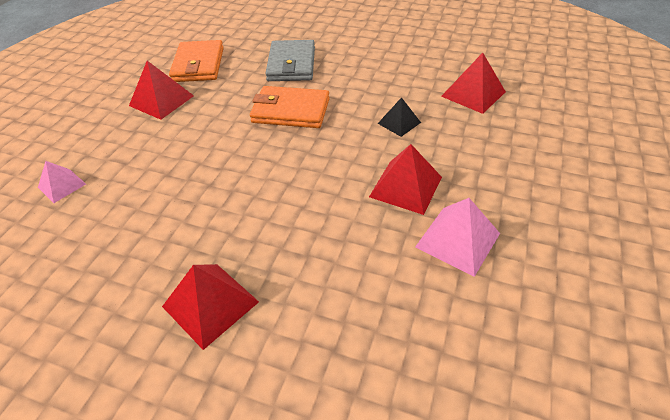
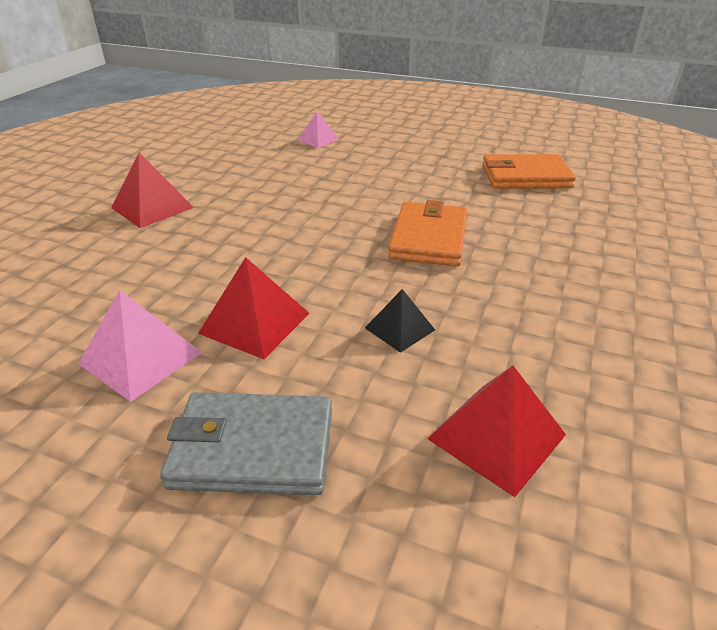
camera: 90 degrees right, 10 degrees down
red pyramid [129,61,194,120] -> none
grey wallet [265,40,315,81] -> grey wallet moved to [160,392,332,495]

